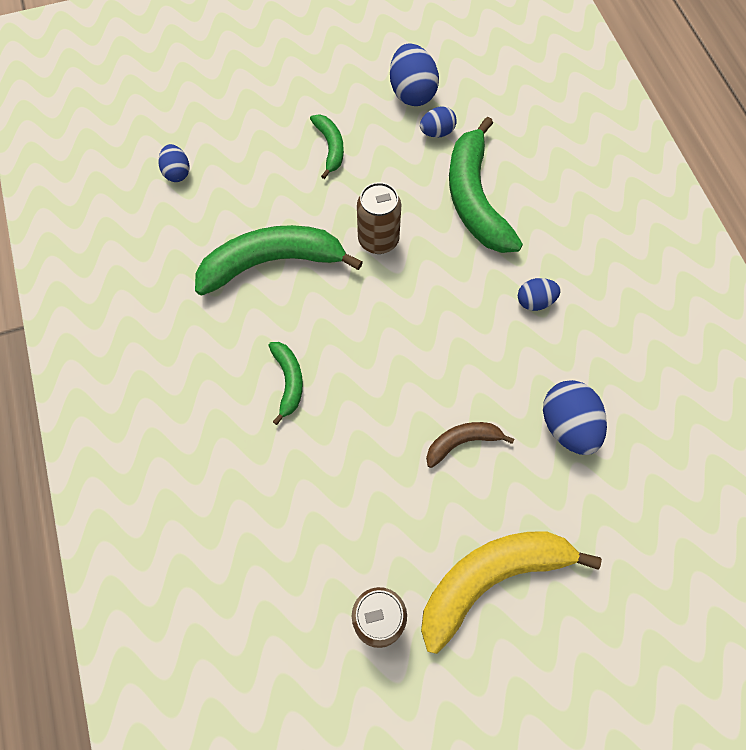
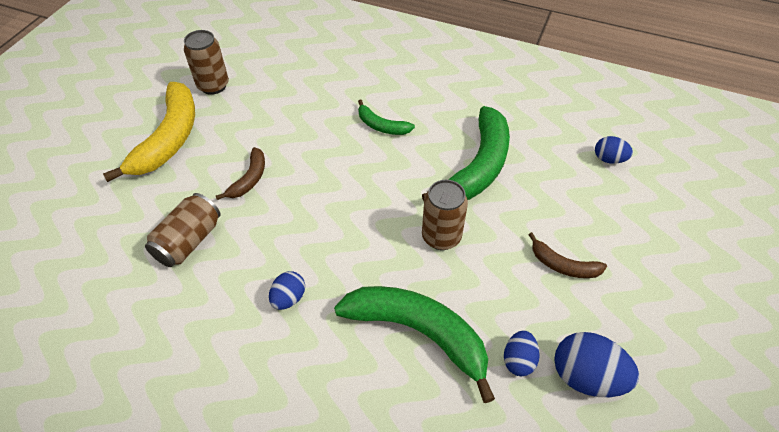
camera: 130 degrees right, 15 degrees down
green banana [310,114,344,179] -> brown banana [528,232,607,278]
blue egg [543,380,607,455] -> brown can [145,193,221,267]

